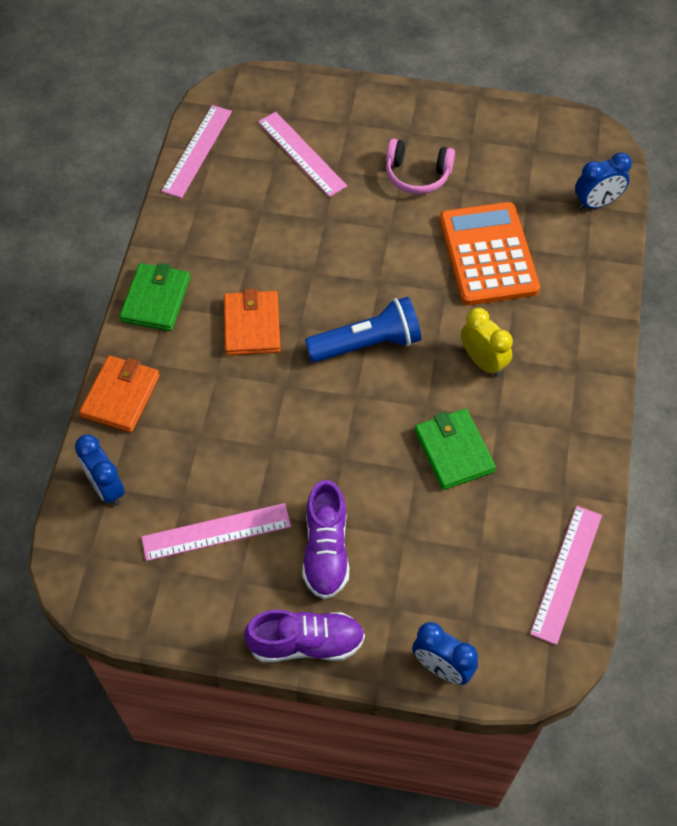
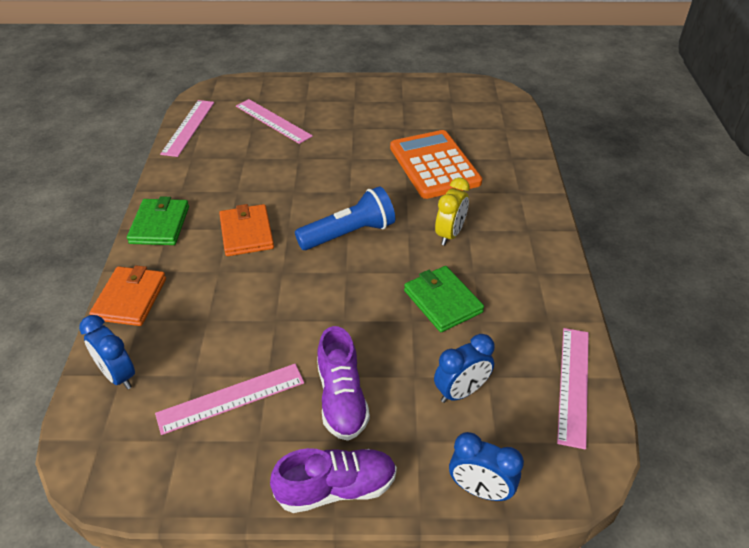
camera: 10 degrees left, 15 degrees down
pink headphones [386,139,455,194] -> none
yellow clock [461,308,513,377] -> yellow clock turned 75 degrees clockwise [435,177,470,246]
blue clock [575,152,632,210] -> blue clock moved to [434,334,495,403]

